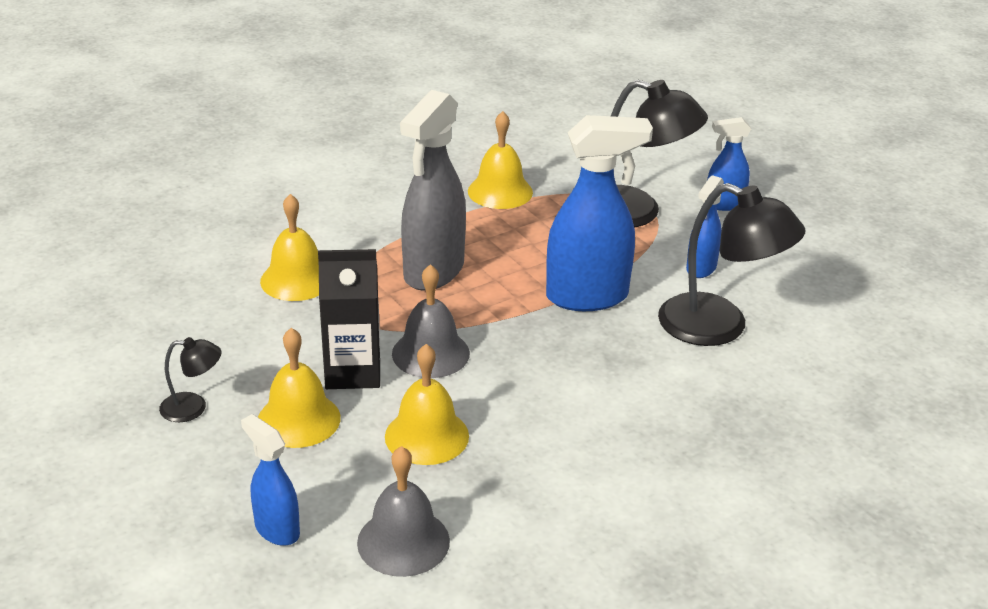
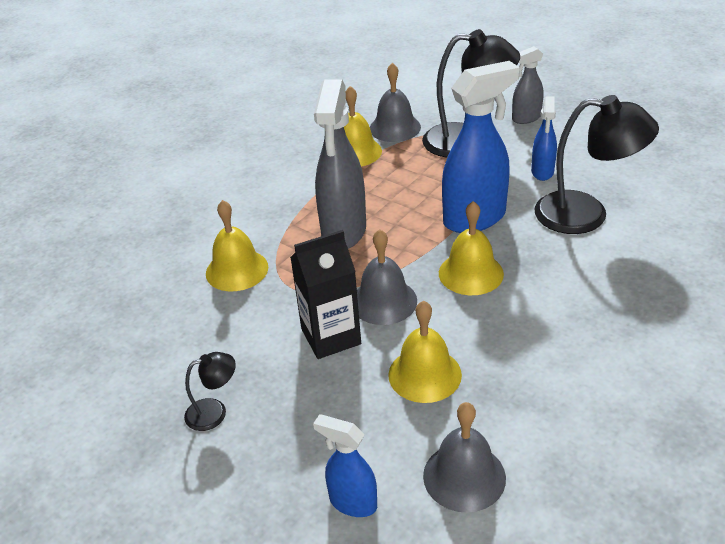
camera: 15 degrees left, 5 degrees up
yellow bell [258,328,341,448] -> yellow bell moved to [439,201,504,295]
blue spray bottle [707,117,751,211] -> grey spray bottle [512,46,544,124]
none -> grey bell [370,63,421,142]

